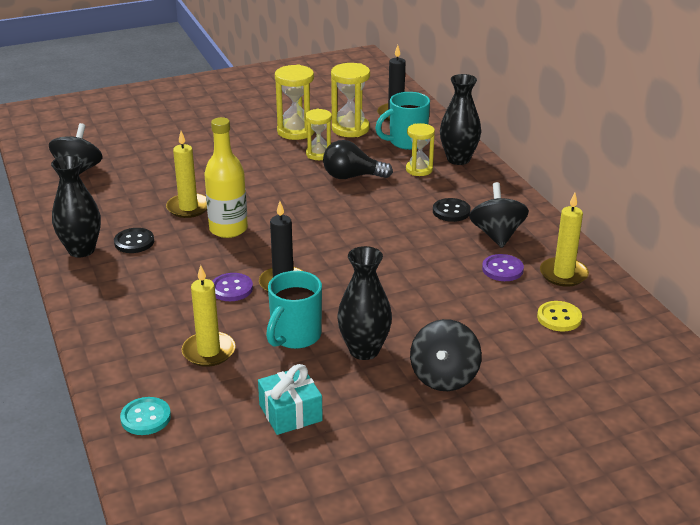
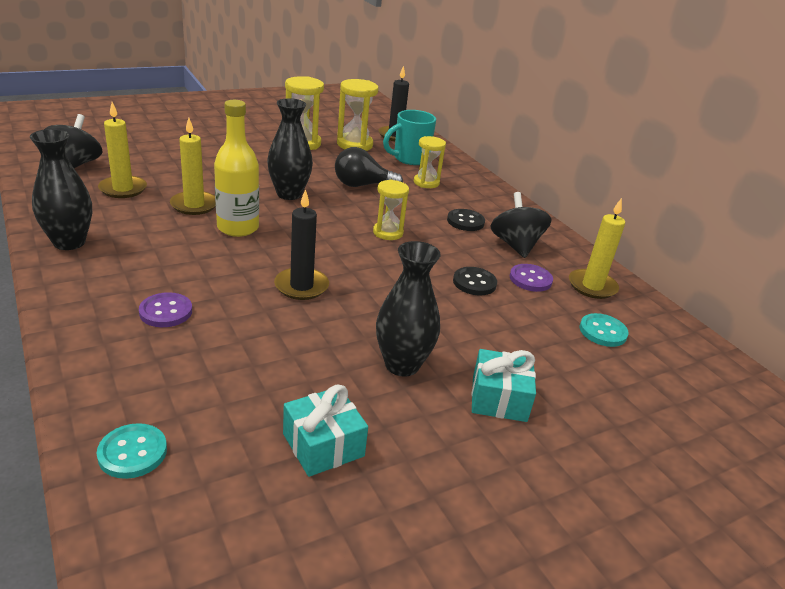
camera: 10 degrees left, 0 degrees up
black button [114,228,154,253] -> black button moved to [453,267,497,295]
yellow candle [182,265,236,367] -> yellow candle moved to [98,102,147,198]
purple button [213,273,253,301] -> purple button moved to [139,292,192,327]
turquoise mug [266,271,322,349] -> none
yellow hourglass [305,109,332,160] -> yellow hourglass moved to [373,180,409,240]
black spinning top [410,319,482,391] -> turquoise gift [472,349,536,422]
black vase [440,74,481,165] -> black vase moved to [267,98,313,200]
yellow button [537,301,582,332] -> turquoise button [580,313,629,347]

